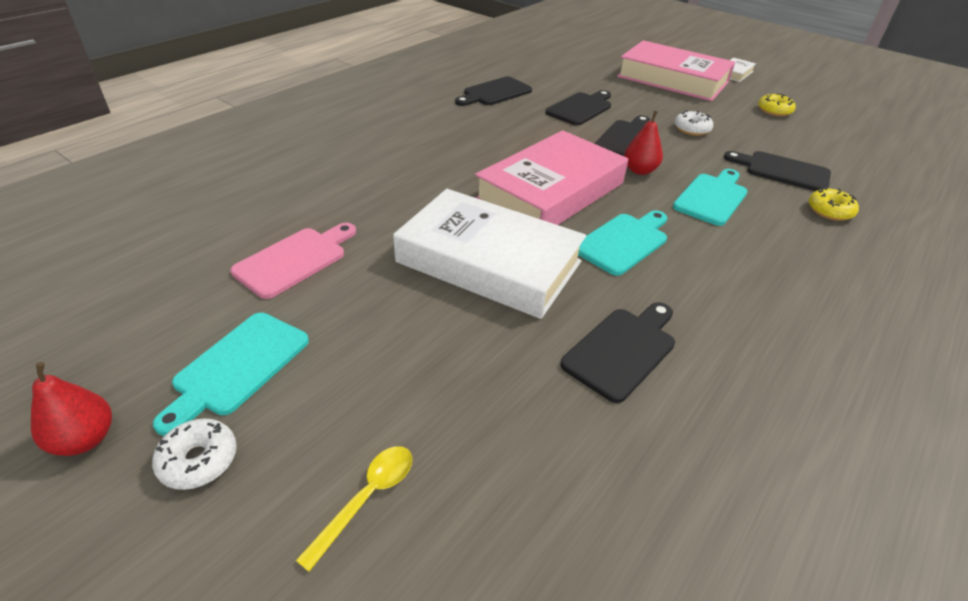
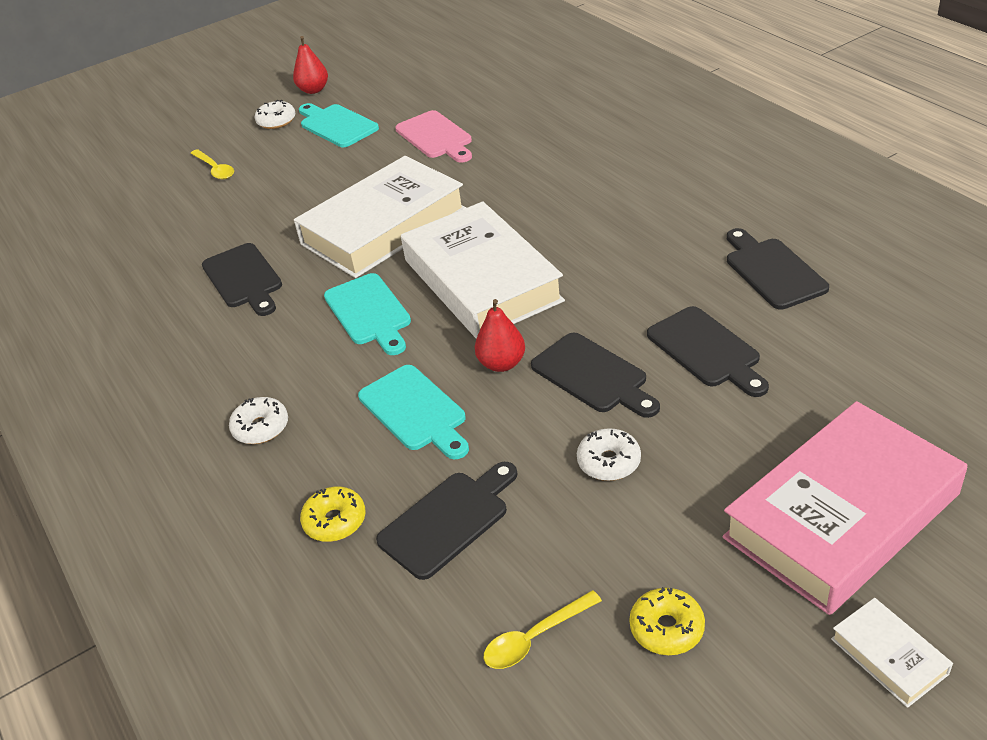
camera: 115 degrees right, 0 degrees up
pink book [475,130,628,225] -> white book [401,201,565,339]
none -> white donut [229,397,288,444]
none -> yellow spoon [484,590,602,669]

